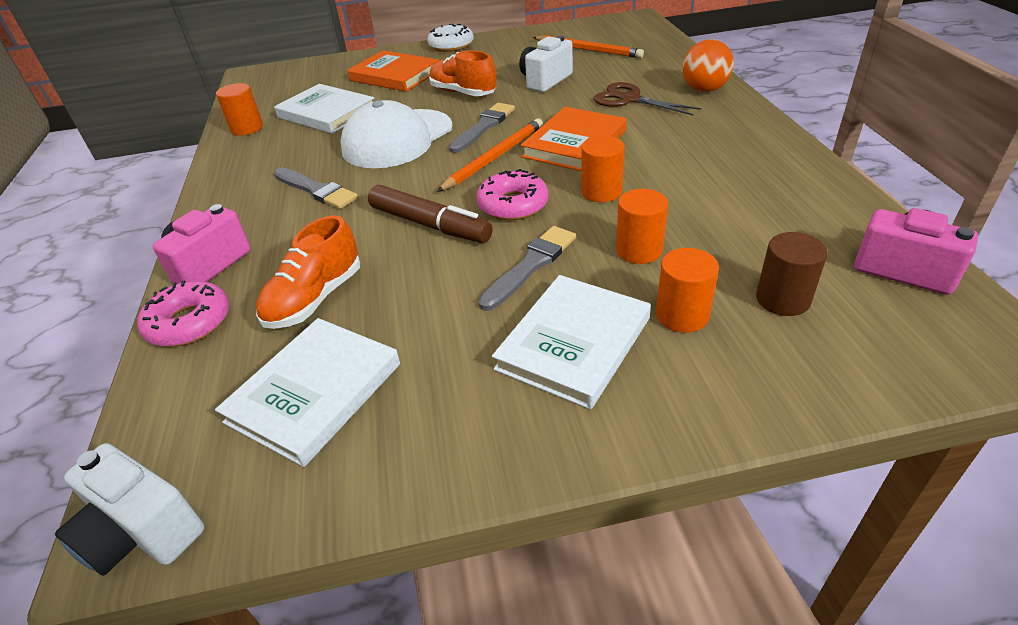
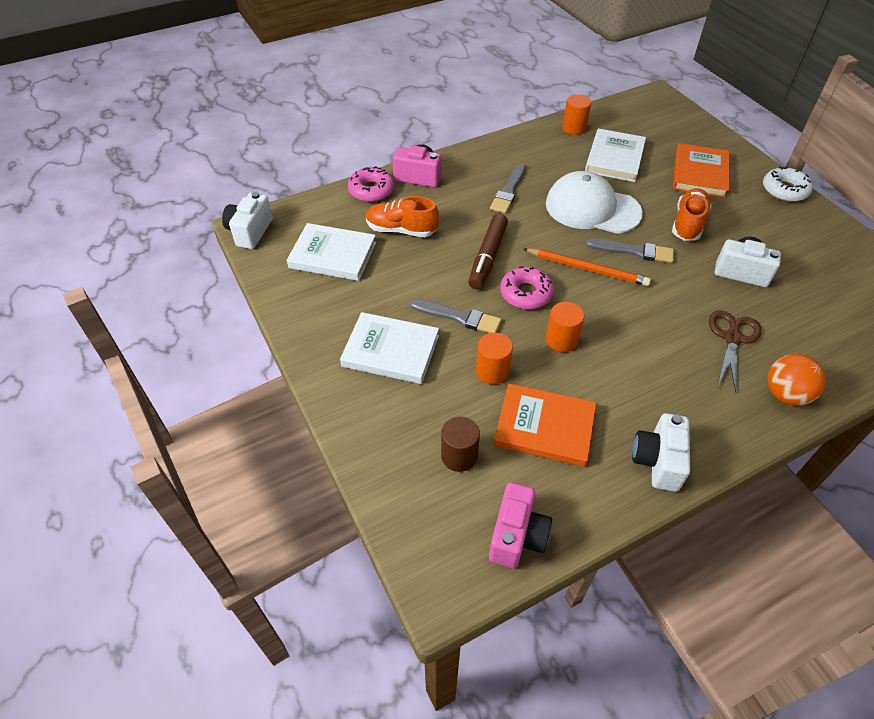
camera: 70 degrees right, 10 degrees up
orange book [521,107,627,171] -> orange book moved to [494,384,596,467]
orange pencil [533,35,644,58] -> none
orange cylinder [656,248,719,333] -> none
none -> white camera [632,413,690,492]

